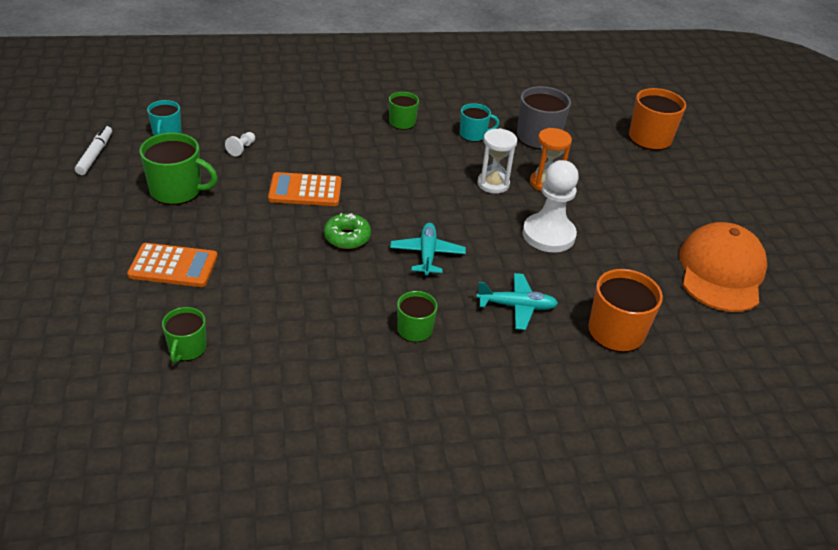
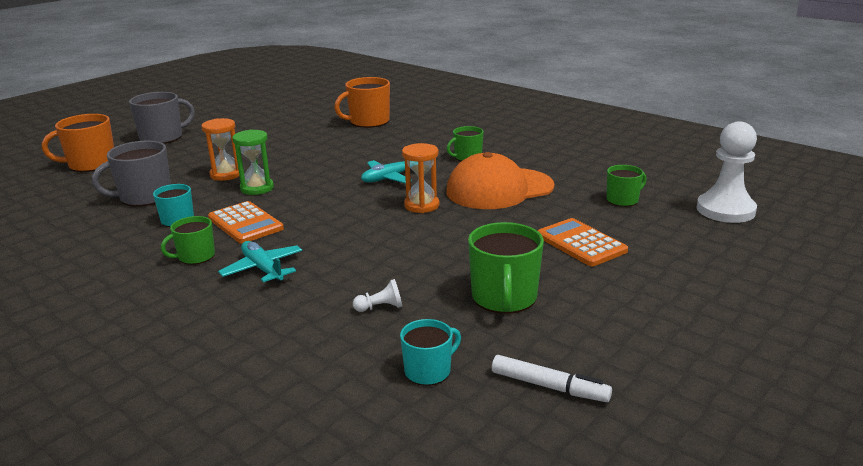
camera: 125 degrees left, 15 degrees down
white marker [75,125,112,175] -> white marker turned 120 degrees counterclockwise [492,355,612,402]
green mug [139,133,218,205] -> green mug turned 150 degrees counterclockwise [468,222,544,314]
orange calculator [268,172,341,206] -> orange calculator moved to [208,201,284,244]
green donut [324,213,371,249] -> orange hourglass [402,143,439,213]
turquoise plane [476,273,558,330] -> turquoise plane moved to [218,241,302,284]
white hourglass [477,128,517,194] -> green hourglass [232,129,274,195]
white pawn [523,160,579,252] -> white pawn moved to [697,121,757,223]
orange cap [679,222,768,312] -> orange cap moved to [446,152,555,209]
none -> grey mug [129,92,195,144]

